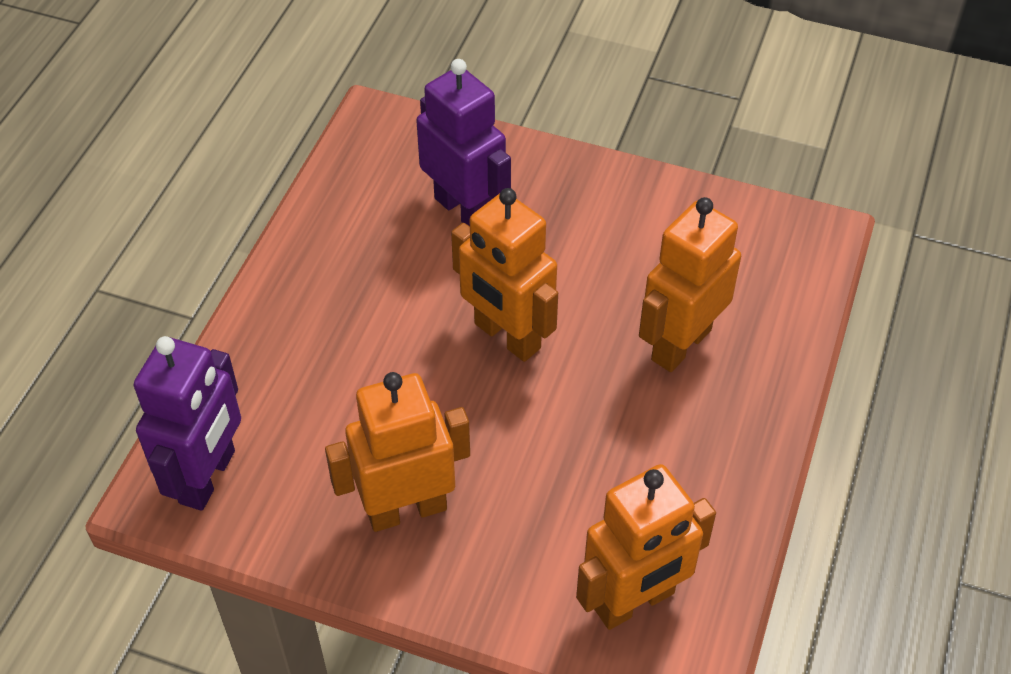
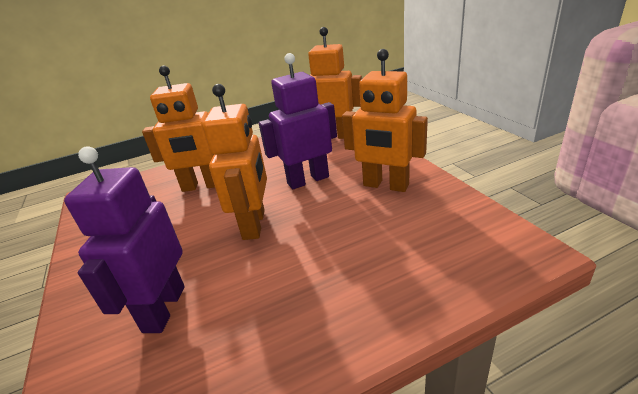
camera: 130 degrees left, 20 degrees down
purple robot [134,336,241,511] -> purple robot moved to [259,53,337,189]

